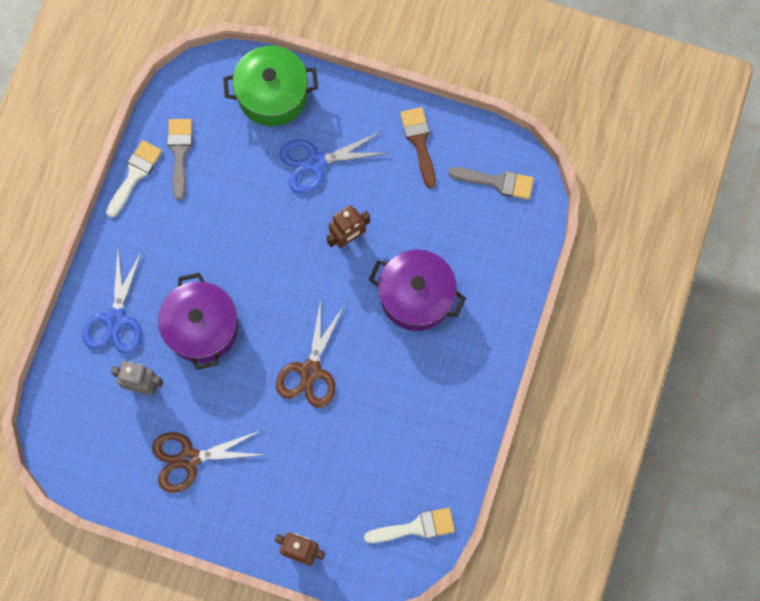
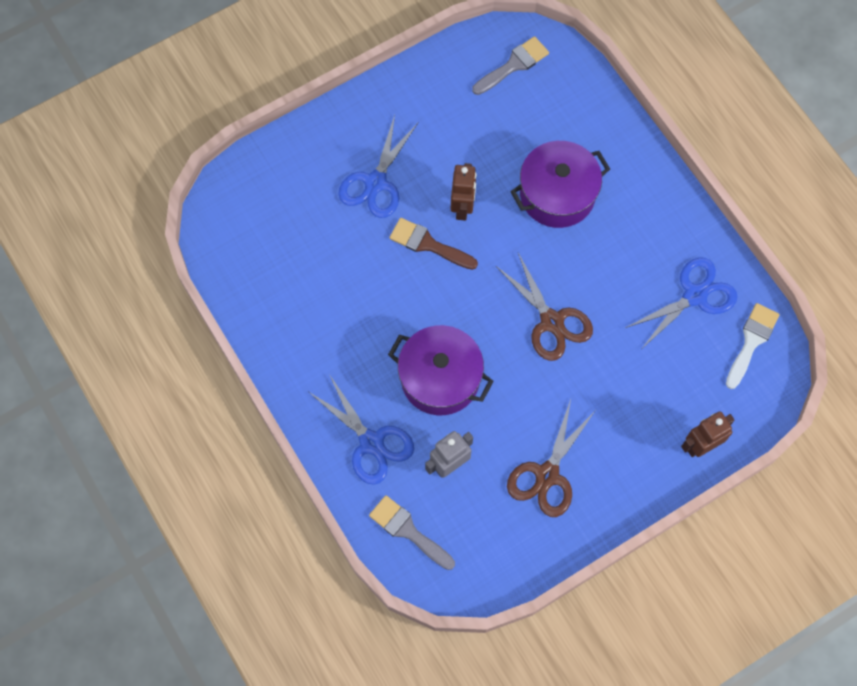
camera: 50 degrees left, 5 degrees down
white brush [106,140,162,218] -> none
grey brush [167,119,192,200] -> grey brush moved to [369,495,455,570]
green pot [223,46,318,126] -> none
brown brush [400,107,436,188] -> brown brush moved to [389,218,478,270]
none -> blue scissors [625,257,738,347]

